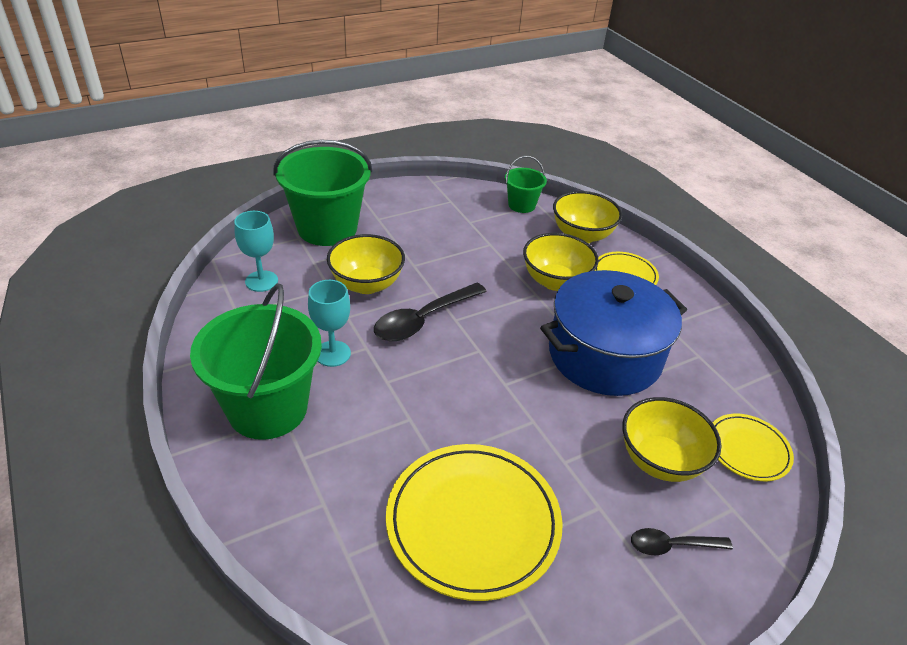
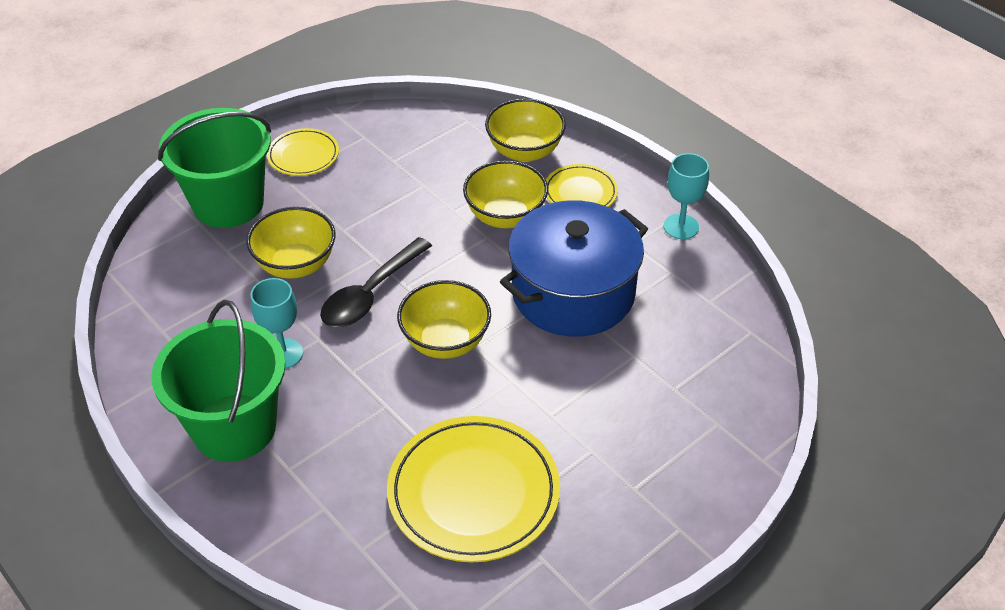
camera: 10 degrees left, 5 degrees up
turquoise goblet [234,211,278,292] -> turquoise goblet moved to [663,153,709,239]
green bucket [505,156,547,213] -> none
yellow bowl [622,397,722,482] -> yellow bowl moved to [397,280,491,359]
black spoon [631,528,733,556] -> none
yellow plate [713,414,794,481] -> yellow plate moved to [267,128,339,176]

